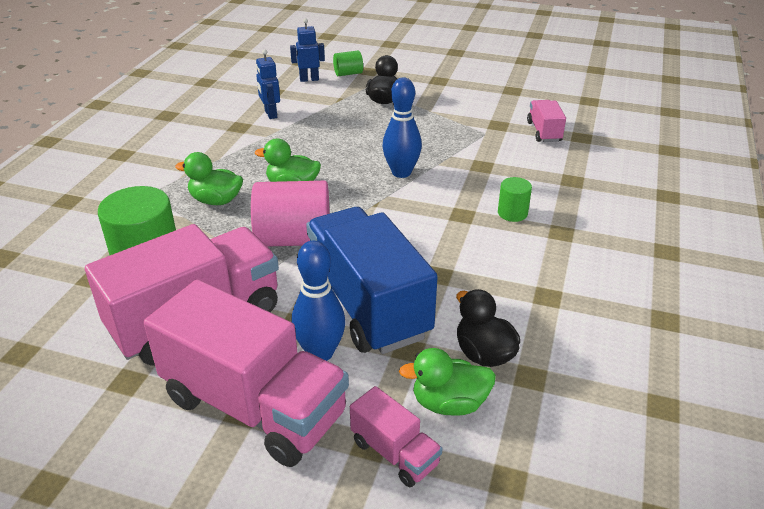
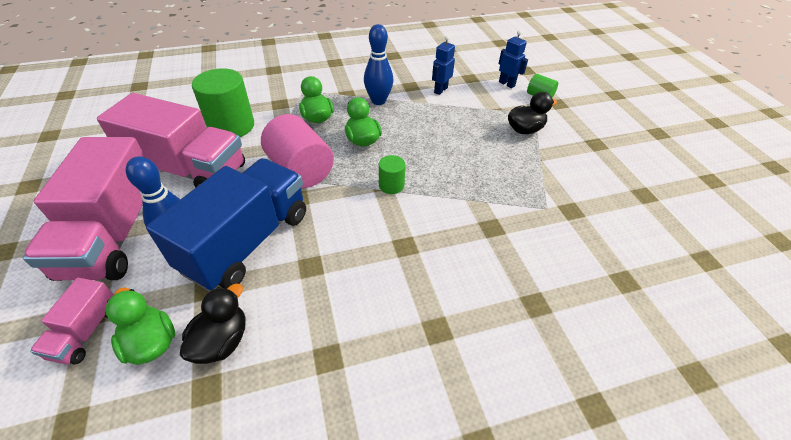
camera: 55 degrees right, 10 degrees up
blue bowling pin [382,77,422,178] -> blue bowling pin moved to [364,24,393,105]
green cylinder [498,177,532,222] -> green cylinder moved to [379,155,405,194]
pink truck [527,100,566,142] -> none

